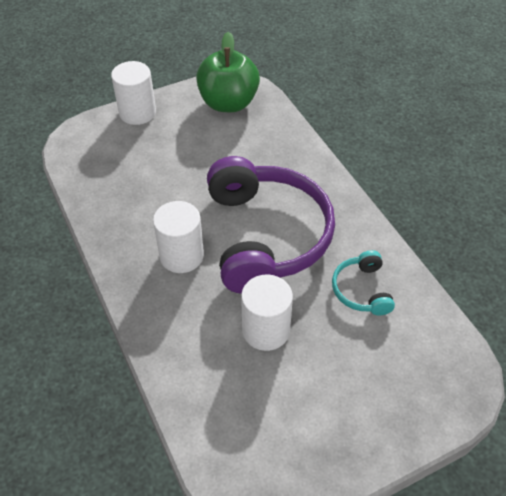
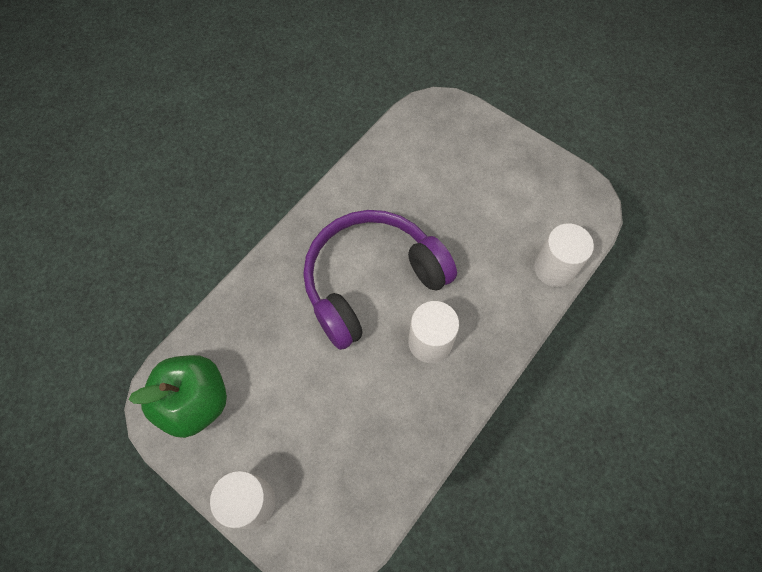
camera: 115 degrees left, 15 degrees up
white cylinder [241,275,293,351] -> white cylinder moved to [534,224,594,287]
turquoise headphones [332,250,395,315] -> none

